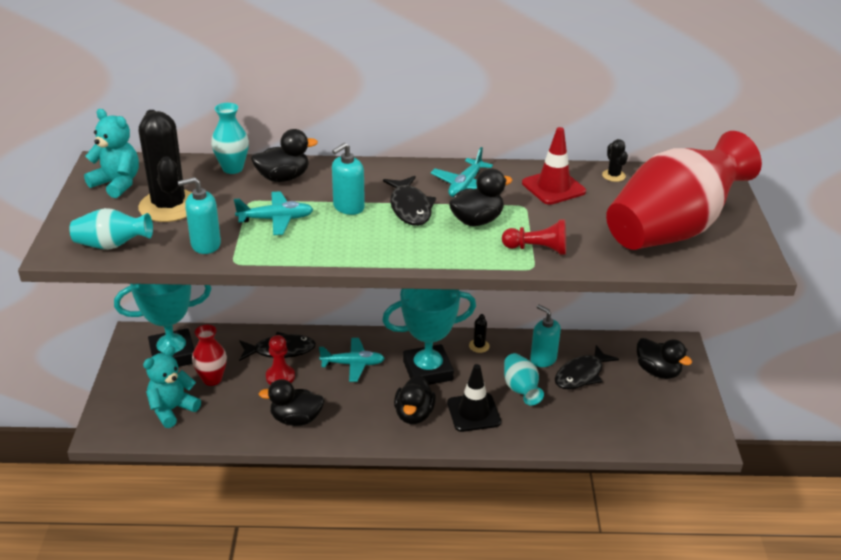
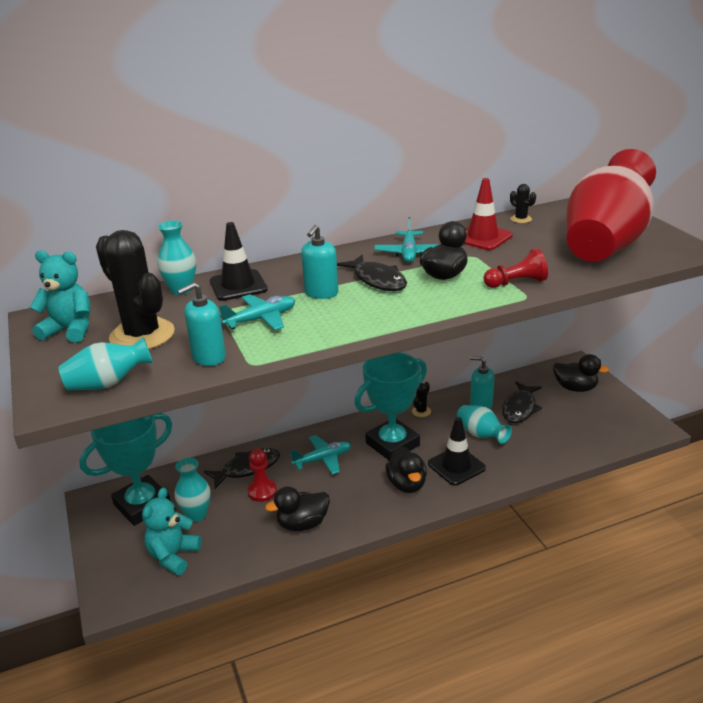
camera: 20 degrees left, 5 degrees down
red vase [192,325,227,386] -> turquoise vase [175,458,211,522]
black duck [251,129,318,182] -> black traffic cone [210,222,267,301]
black cactus [469,314,490,353] -> black cactus turned 45 degrees clockwise [412,382,431,417]

